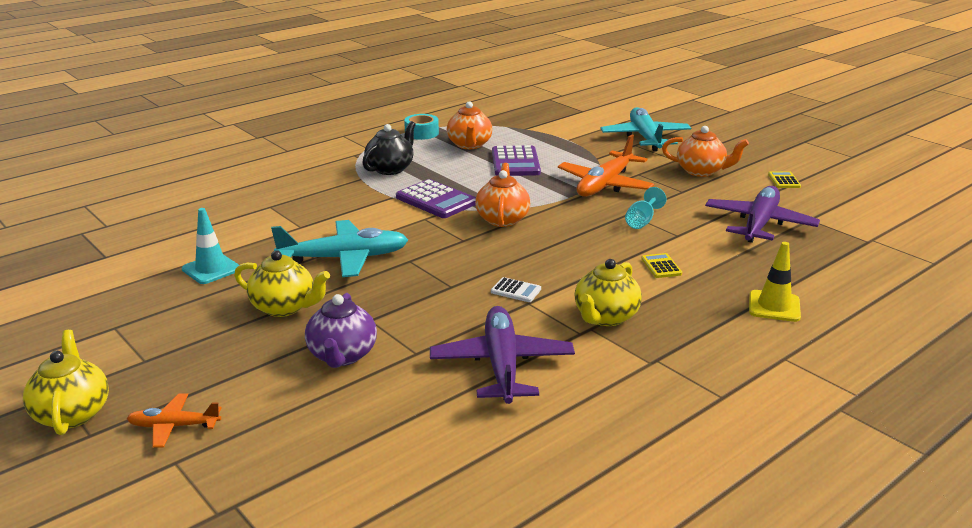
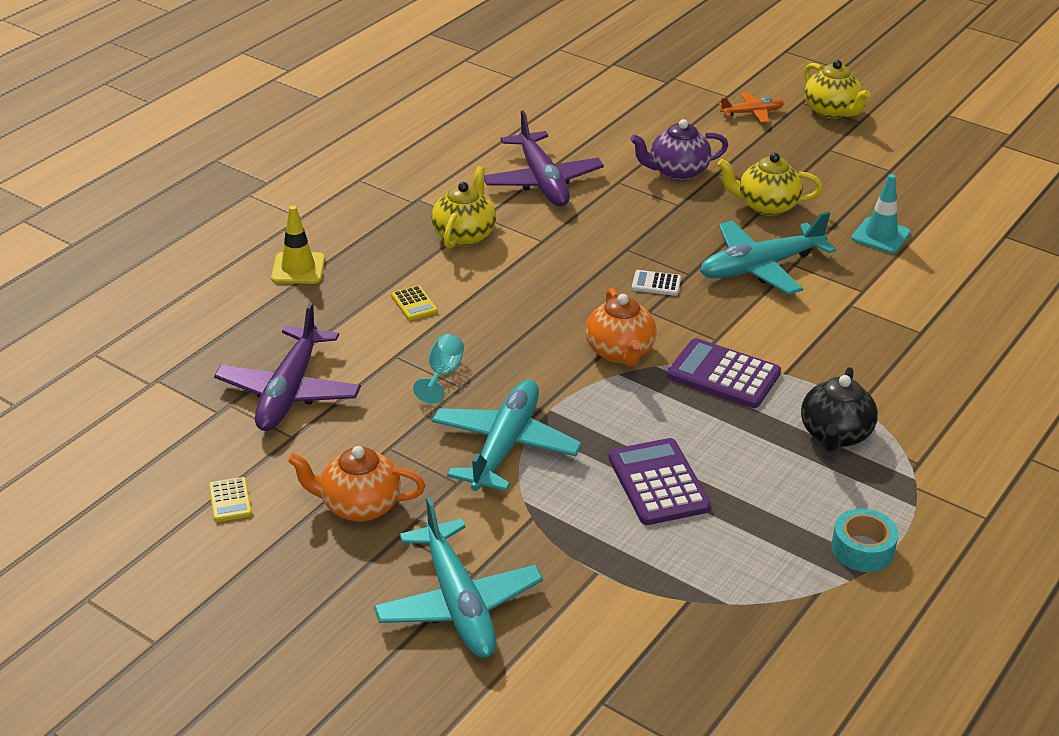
camera: 165 degrees right, 10 degrees up
purple teapot [305,293,377,368] -> purple teapot turned 90 degrees counterclockwise [630,119,728,181]
orange teapot [447,101,492,149] -> none
white calculator [491,277,541,302] -> white calculator moved to [632,270,681,296]
orange plane [558,135,654,197] -> turquoise plane [432,380,582,491]

